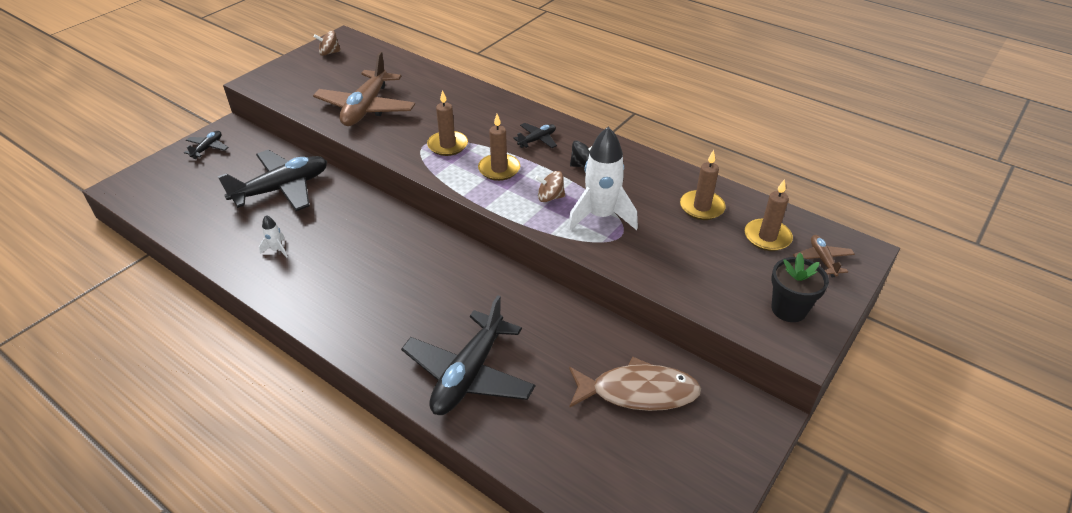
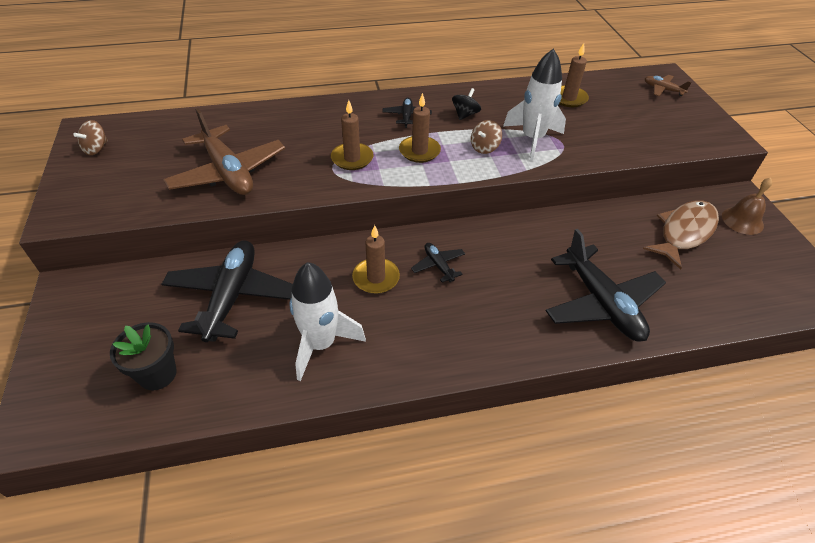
camera: 50 degrees left, 5 degrees up
black plane [184,131,229,159] -> black plane moved to [411,243,465,283]
white rocket [259,215,288,258] -> white rocket [289,262,366,381], size x2.27
brown candle [745,179,793,251] -> brown candle moved to [352,225,400,294]
black flower pot [771,253,829,322] -> black flower pot moved to [110,322,177,390]
none -> brown bell [722,177,772,235]

